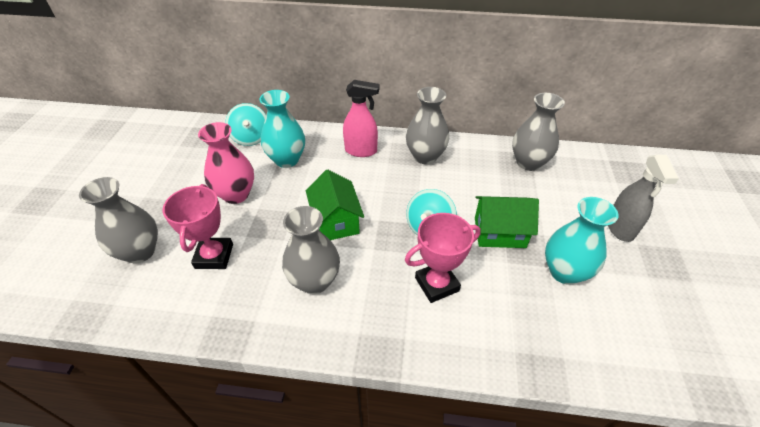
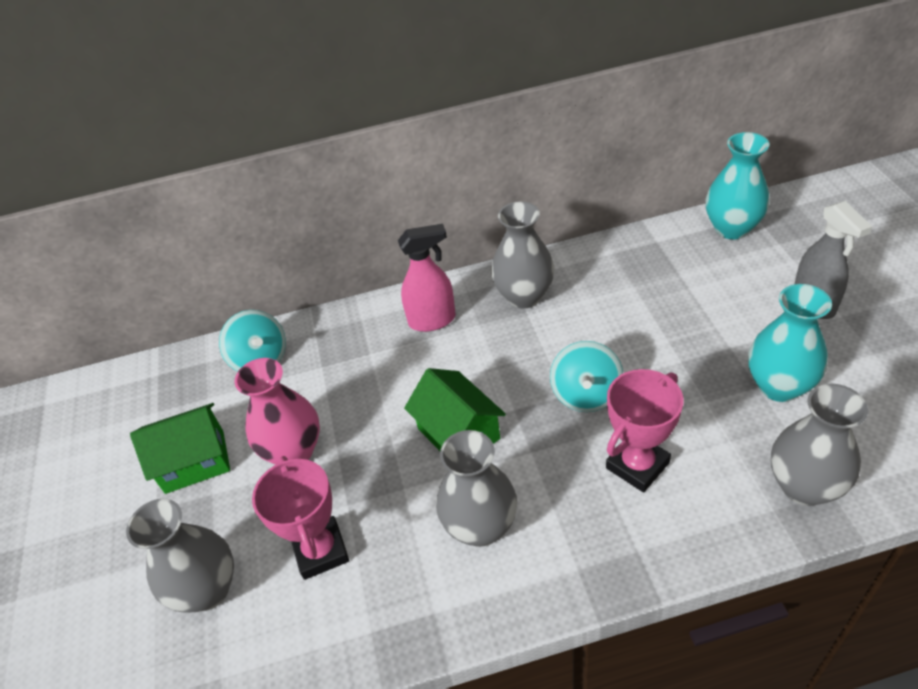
camera: 15 degrees left, 0 degrees up
turquoise vase [259,90,305,168] -> turquoise vase moved to [706,132,769,239]
green house [475,196,539,248] -> green house moved to [130,403,230,494]
grey vase [512,93,565,171] -> grey vase moved to [771,384,868,506]

